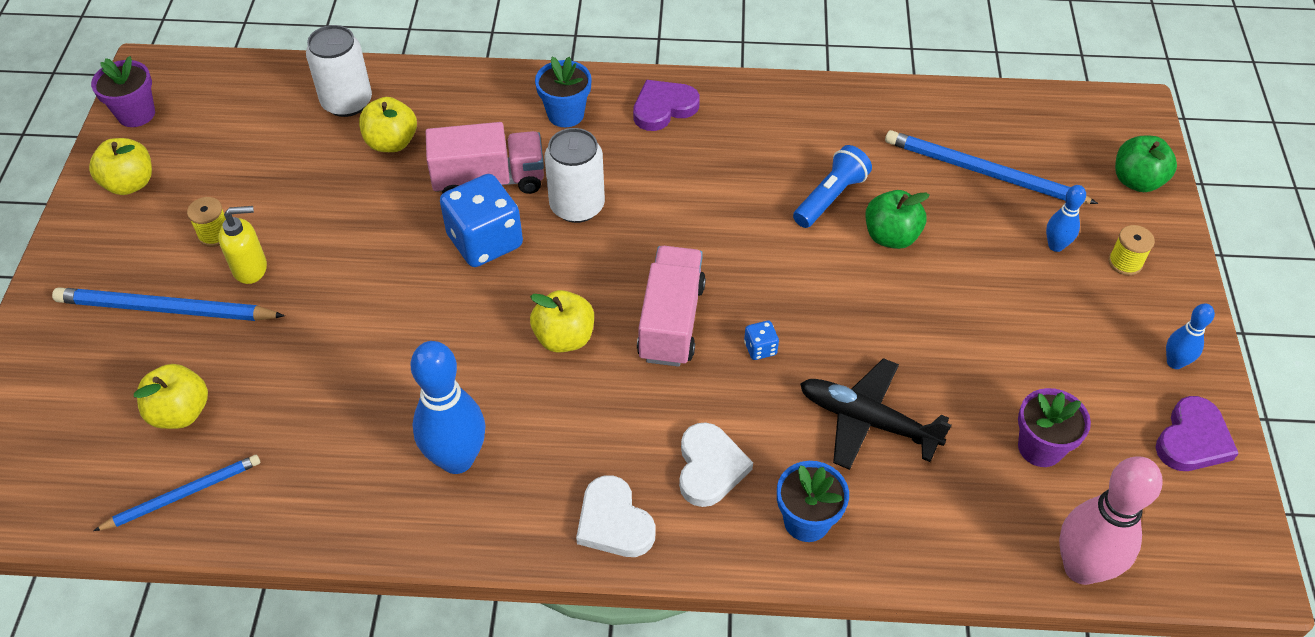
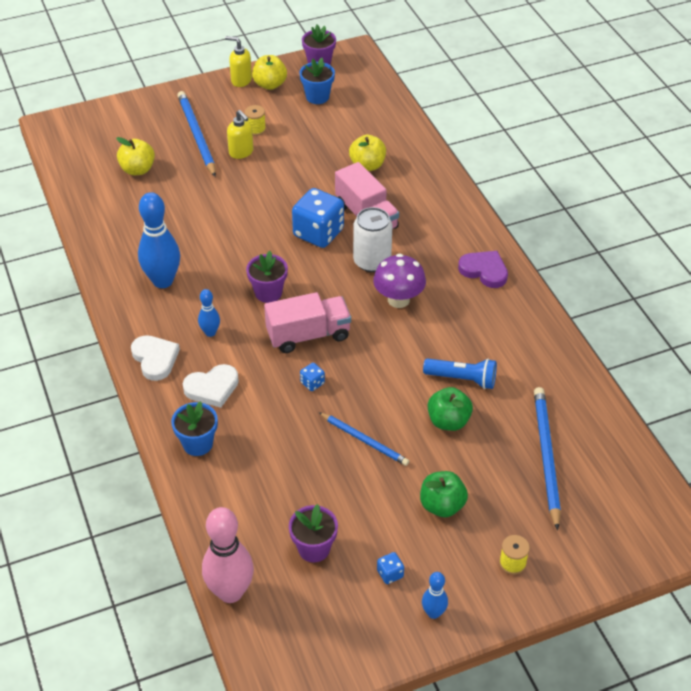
camera: 65 degrees right, 5 degrees down
blue pencil [94,455,260,531] -> blue pencil moved to [318,412,409,466]
white can [306,25,372,117] -> none
yellow apple [530,290,594,353] -> purple flower pot [246,251,288,303]
blue flower pot [535,56,592,127] -> blue flower pot moved to [299,58,335,104]
white heart [576,475,656,557] -> white heart turned 120 degrees clockwise [131,335,180,381]
black plane [800,358,951,470] -> none
blue bowling pin [1046,185,1086,252] -> blue bowling pin moved to [198,289,220,337]
green apple [1115,136,1177,192] -> green apple moved to [420,471,468,517]
purple heart [1155,396,1239,471] -> none
none -> yellow soap dispenser [225,36,252,87]
none -> purple mushroom [373,254,426,308]
none -> blue dice [377,552,404,584]

